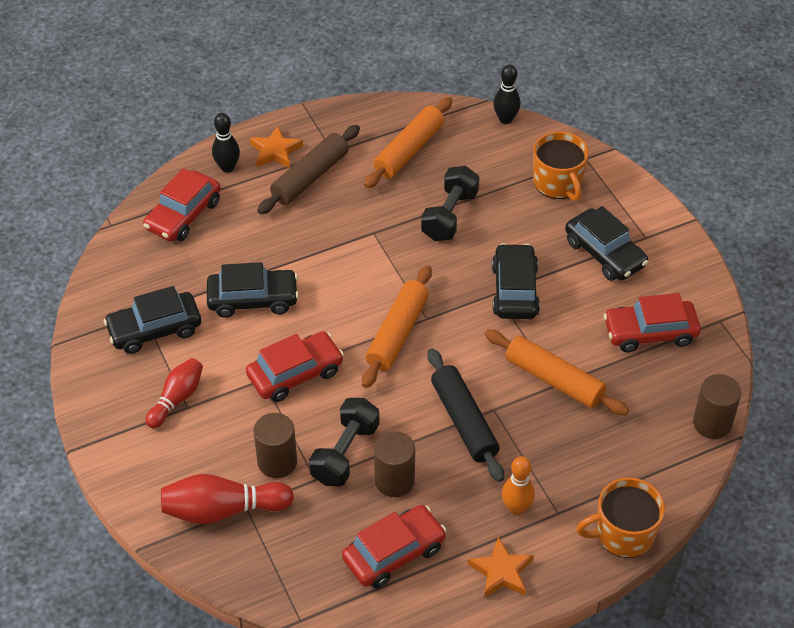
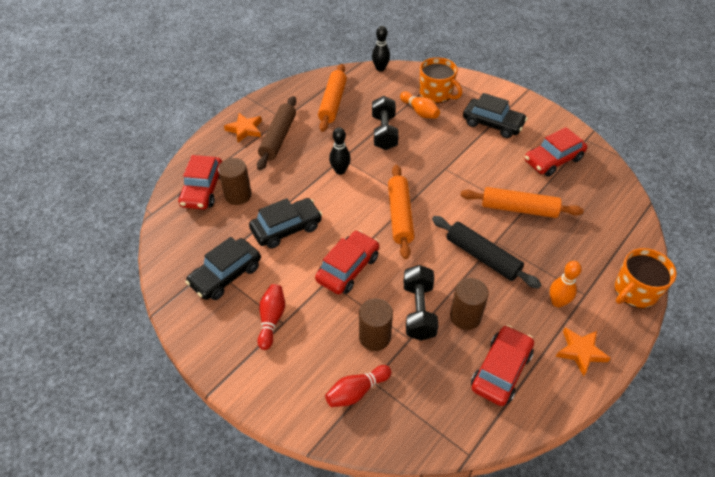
camera: 25 degrees left, 0 degrees up
red bowling pin [161,474,294,524] -> red bowling pin [325,365,392,407], size x0.66
black bowling pin [212,113,240,173] -> black bowling pin moved to [329,127,351,175]
black car [492,243,540,319] -> none
brown cylinder [693,374,742,439] -> brown cylinder moved to [218,158,252,205]
none -> orange bowling pin [400,91,440,119]

